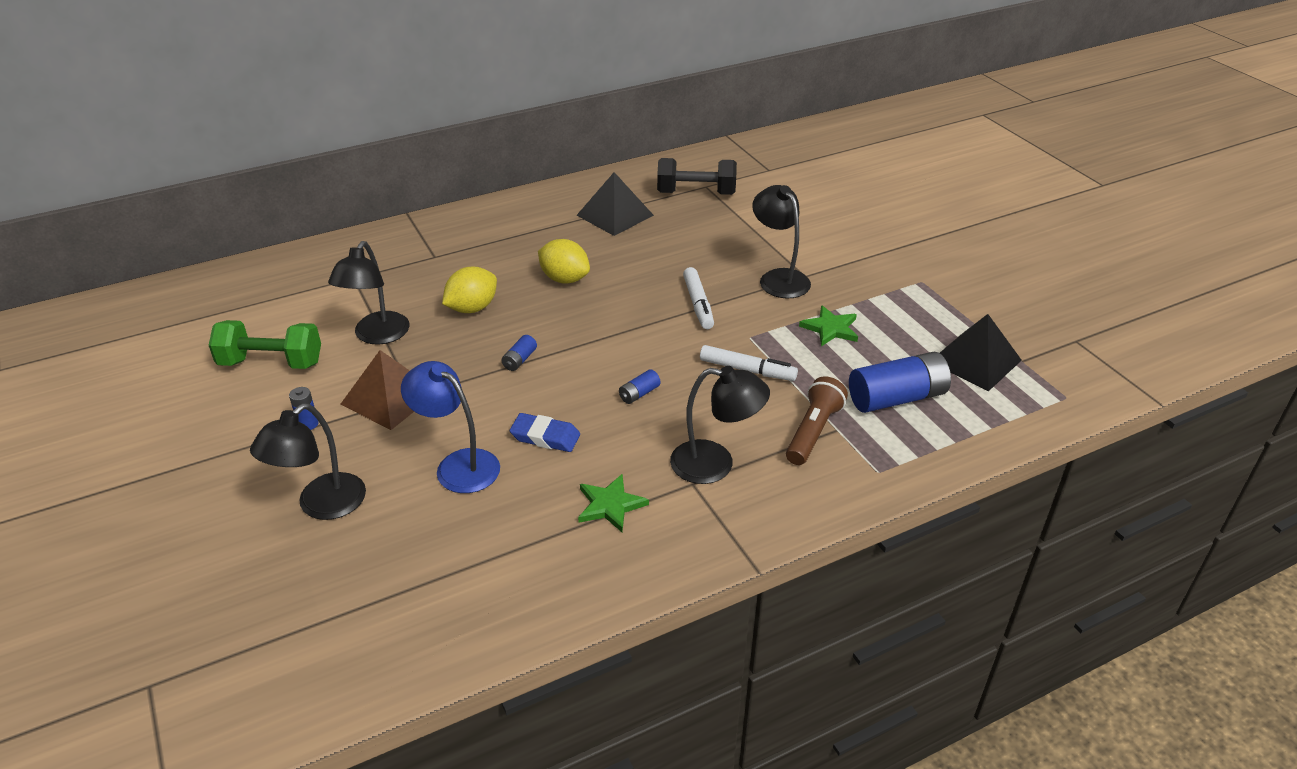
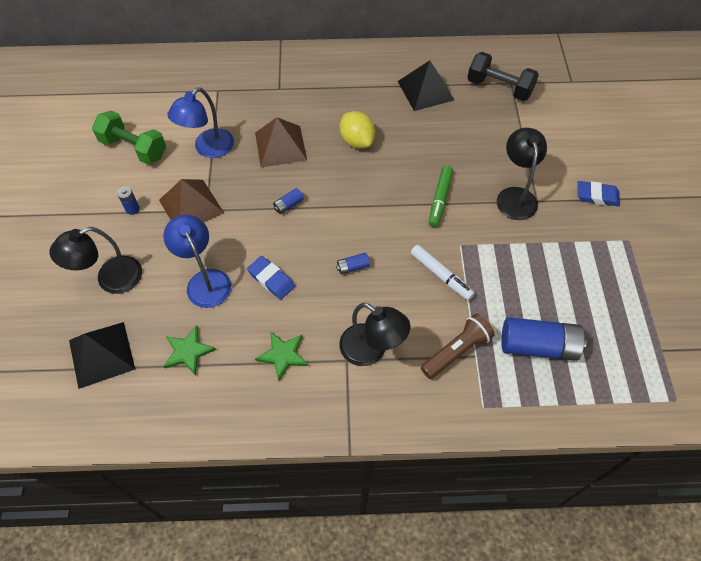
camera: 25 degrees right, 20 degrees up
black lamp [328,241,409,345] -> blue lamp [167,87,234,158]
yellow lemon [442,267,497,313] -> brown pyramid [255,117,307,167]
white marker [683,267,714,329] -> green marker [429,166,453,227]
green star [799,305,858,346] -> green star moved to [163,326,216,376]
black pyramid [940,314,1022,391] -> black pyramid moved to [69,322,135,389]
none -> blue eraser [577,181,620,206]

